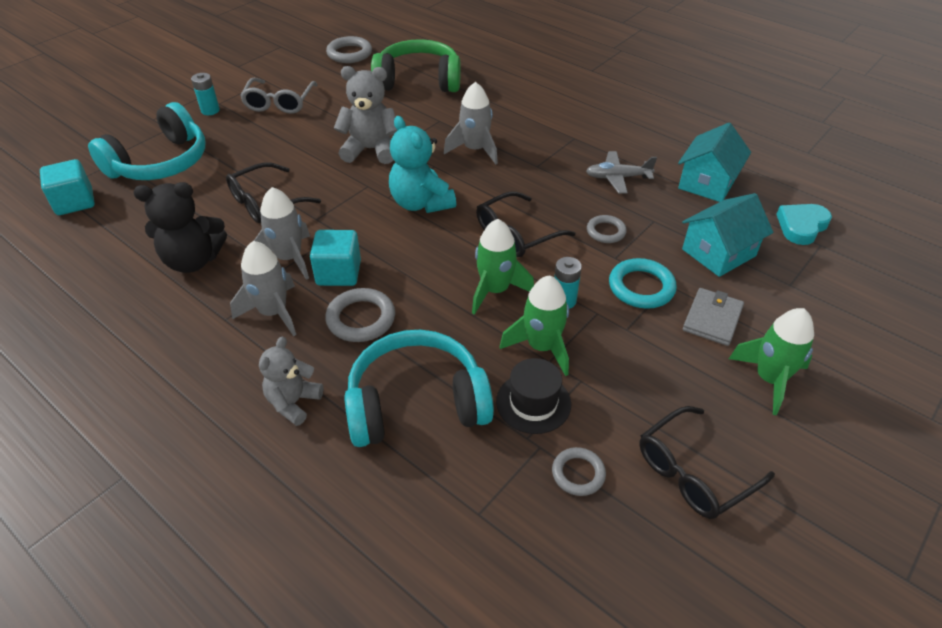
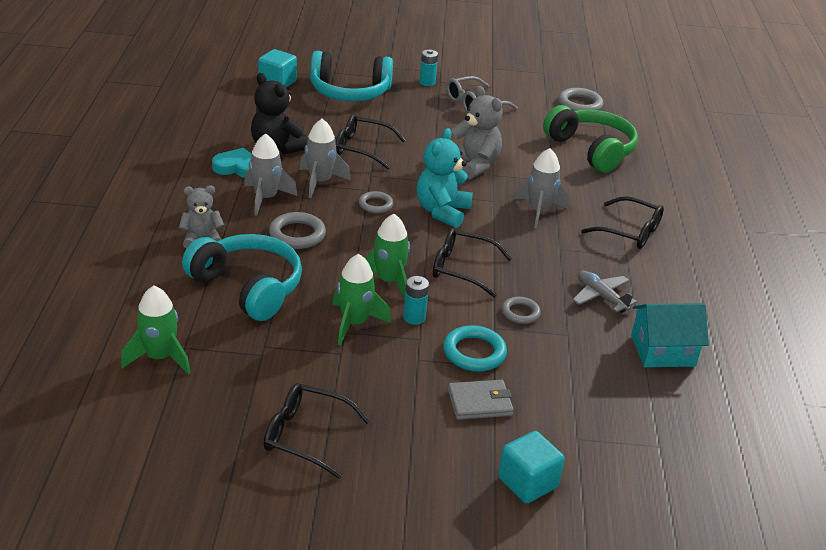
camera: 50 degrees right, 10 degrees down
turquoise cube [310,230,361,286] -> turquoise cube moved to [498,431,565,503]
black hat [496,358,571,434] -> none
grey ring [552,447,606,496] -> grey ring moved to [359,191,393,213]
turquoise house [682,193,773,277] -> none
green rocket [729,308,814,415] -> green rocket moved to [121,286,191,375]
turquoise heart [776,204,832,245] -> turquoise heart moved to [212,148,252,178]
none -> black glasses [581,196,664,249]

